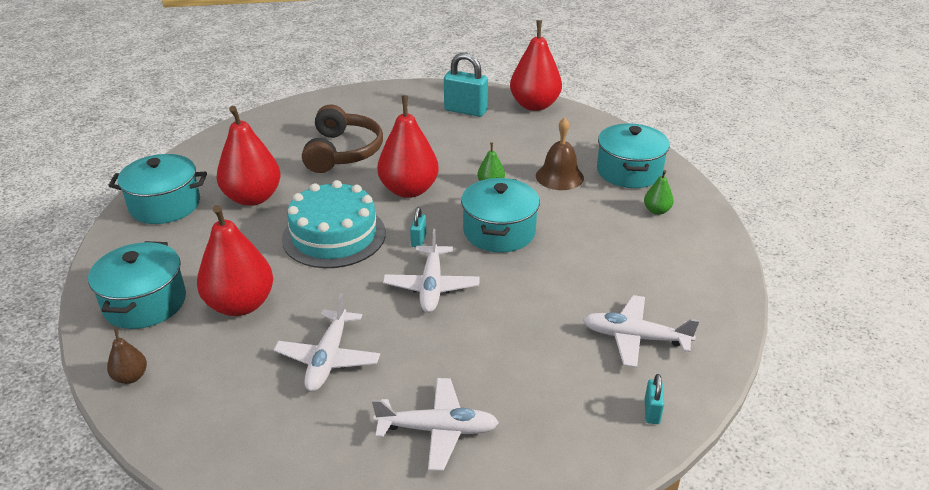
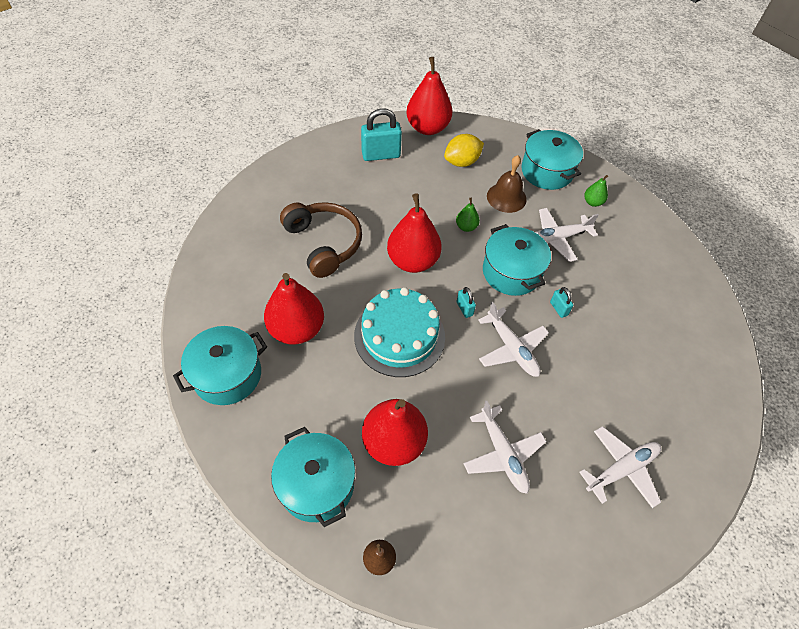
camera: 35 degrees left, 20 degrees up
white plane [583,295,699,368] -> white plane moved to [535,208,599,262]
turquoise padlock [645,374,664,424] -> turquoise padlock moved to [550,287,573,318]
none -> yellow lemon [444,134,484,167]

